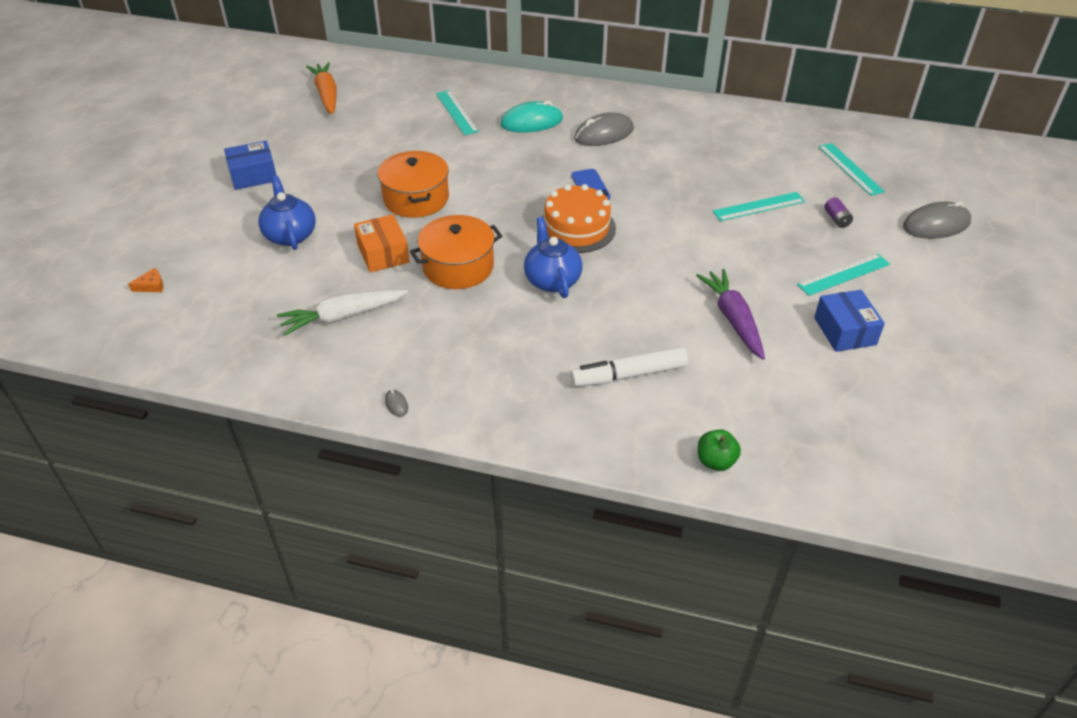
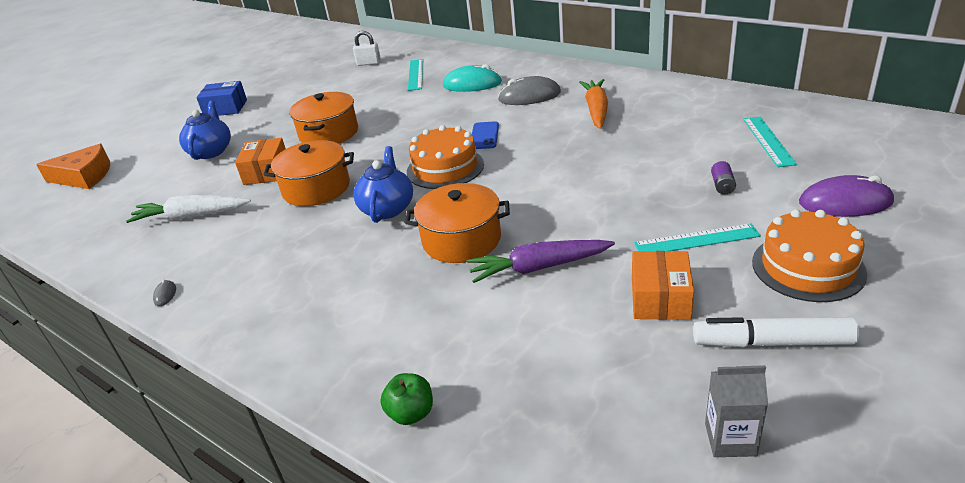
camera: 25 degrees right, 10 degrees down
orange cheese [128,268,163,292] -> orange cheese [36,144,110,189], size x2.35
orange carrot [306,62,337,114] -> orange carrot moved to [579,79,608,129]
white marker [570,346,688,387] -> white marker moved to [693,317,859,347]
purple carrot [696,269,765,360] -> purple carrot turned 105 degrees counterclockwise [467,240,615,283]
turquoise ruler [713,192,805,221] -> none
blue box [814,290,885,352] -> orange box [632,251,694,320]
grey mouse [903,201,971,239] -> purple mouse [799,175,894,217]
none -> white padlock [353,31,381,66]
none -> orange pot [405,183,510,263]
none -> grey carton [705,365,768,457]
none -> orange cake [752,209,867,302]

